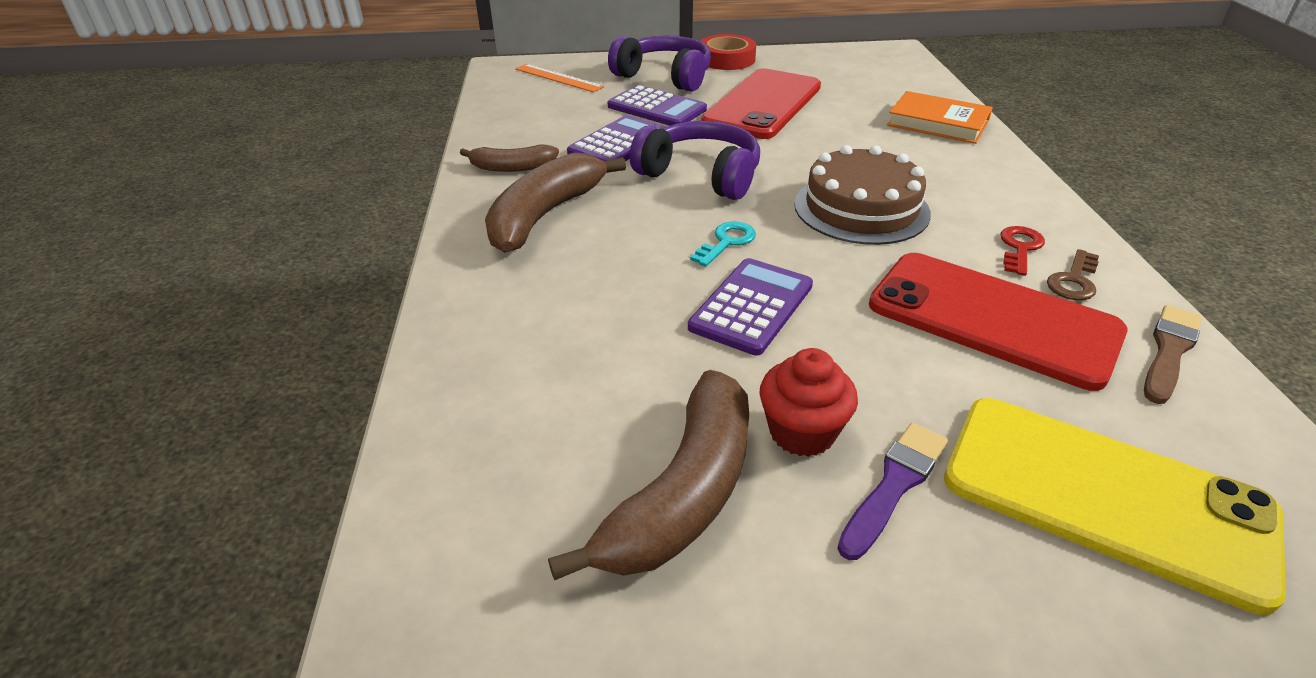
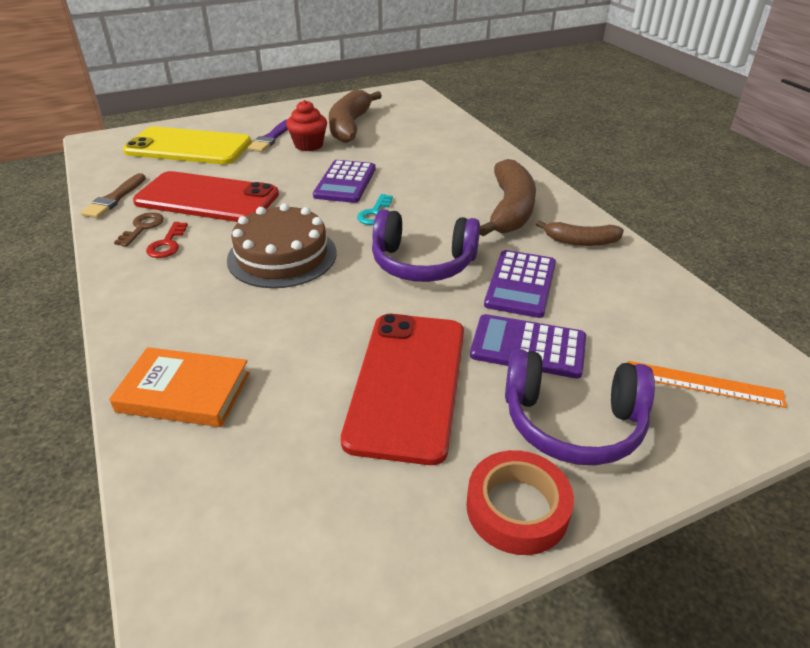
camera: 160 degrees right, 0 degrees up
brown banana [460,144,559,172] -> brown banana turned 150 degrees counterclockwise [536,221,624,246]

